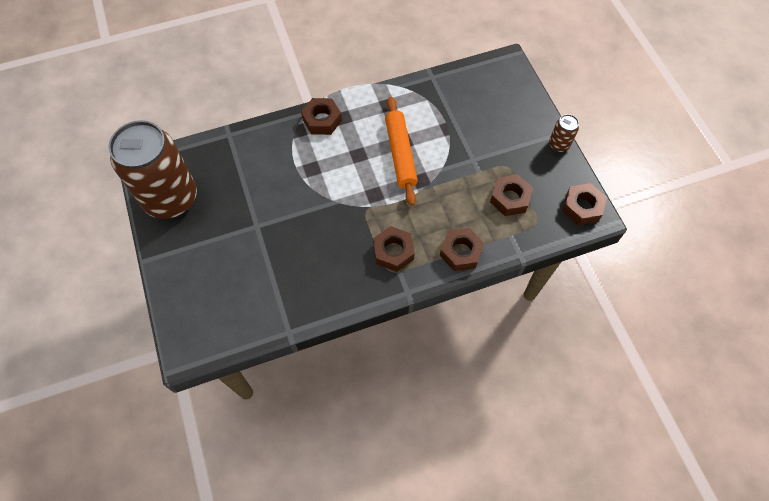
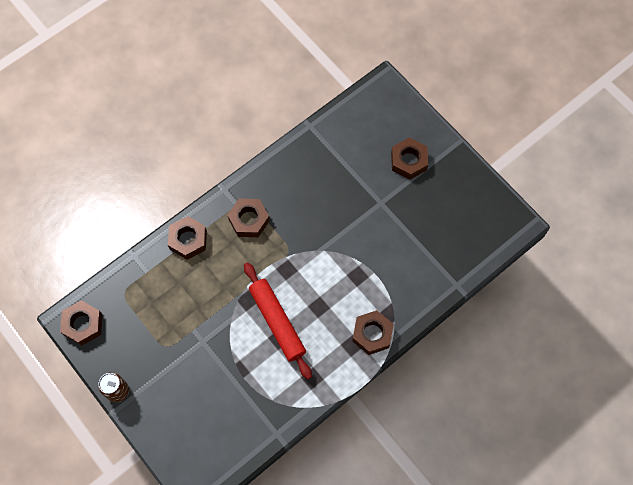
camera: 160 degrees right, 5 degrees up
brown can [108,120,197,219] -> none
orange rolling pin [385,97,418,206] -> red rolling pin [244,262,312,380]
brown nut [490,174,533,216] -> brown nut moved to [391,138,428,180]

